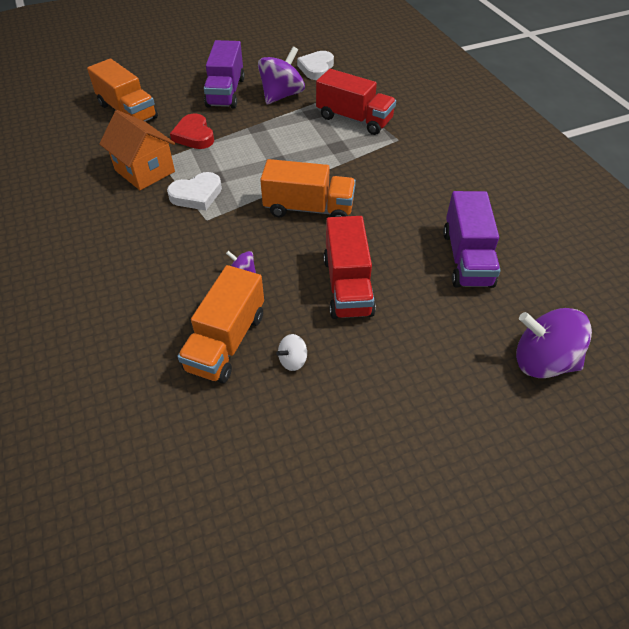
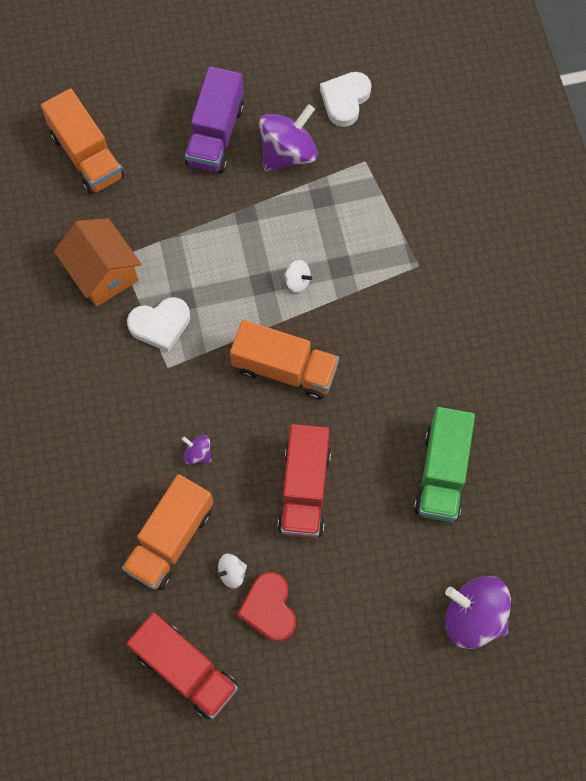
camera: 10 degrees right, 20 degrees up
red heart [170,113,214,149] -> red heart moved to [237,572,296,641]
red truck [316,69,396,135] -> red truck moved to [126,613,238,720]
purple truck [443,191,501,288] -> green truck [414,407,475,522]
none -> white spinning top [284,260,312,293]

